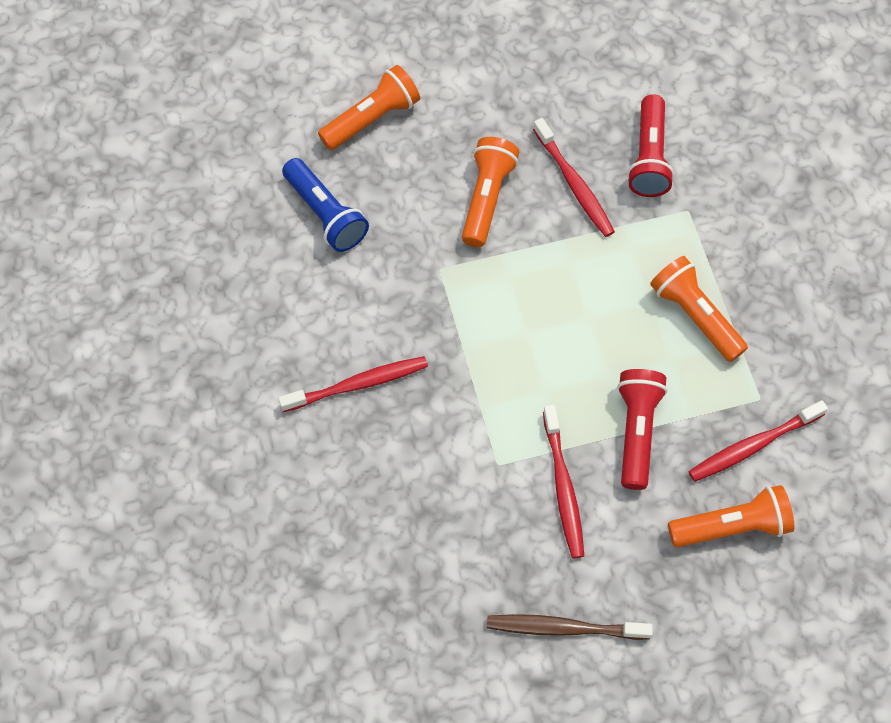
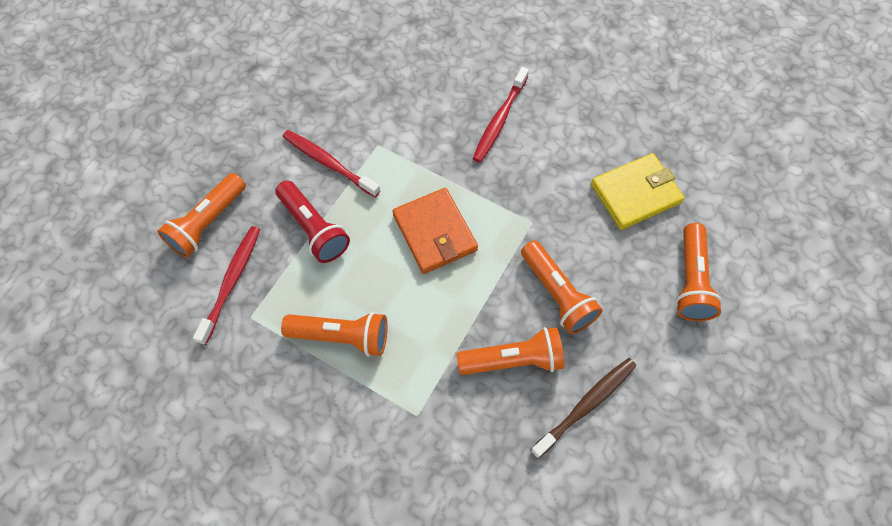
camera: 135 degrees right, 0 degrees up
blue flashlight [282,158,369,252] -> yellow wallet [591,153,685,230]
brown toothbrush [487,614,653,640] -> brown toothbrush moved to [531,358,636,459]
red toothbrush [533,118,615,237] -> orange flashlight [457,327,564,375]
red flashlight [627,94,674,197] -> none
none -> orange wallet [392,188,478,274]

